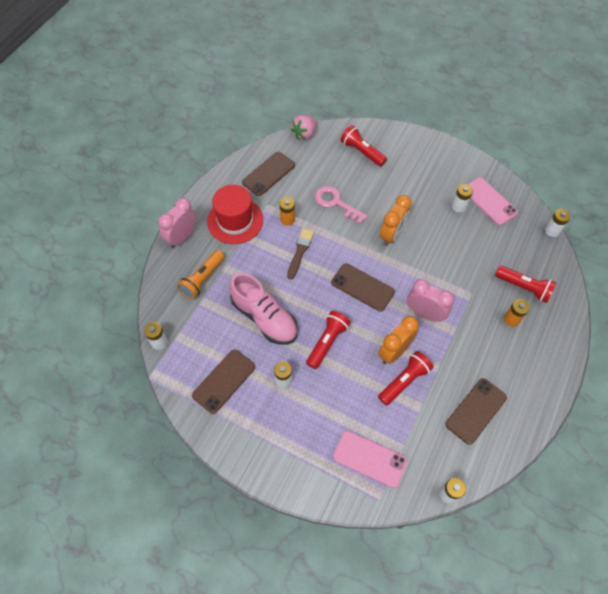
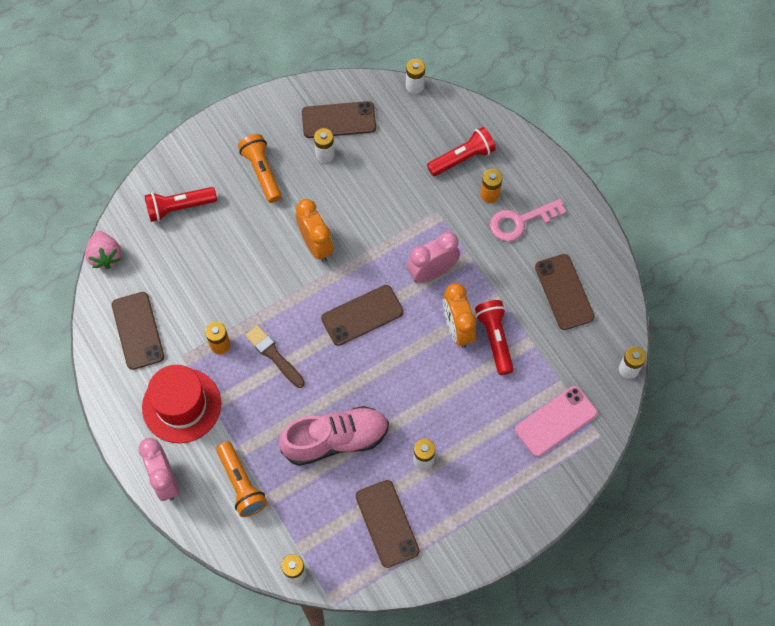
camera: 60 degrees left, 5 degrees up
red flashlight [306,311,351,369] -> none
pink key [315,186,368,224] -> pink key moved to [490,199,566,241]
pink phone [467,177,518,225] -> brown phone [302,101,376,138]
none -> orange flashlight [238,134,282,203]

